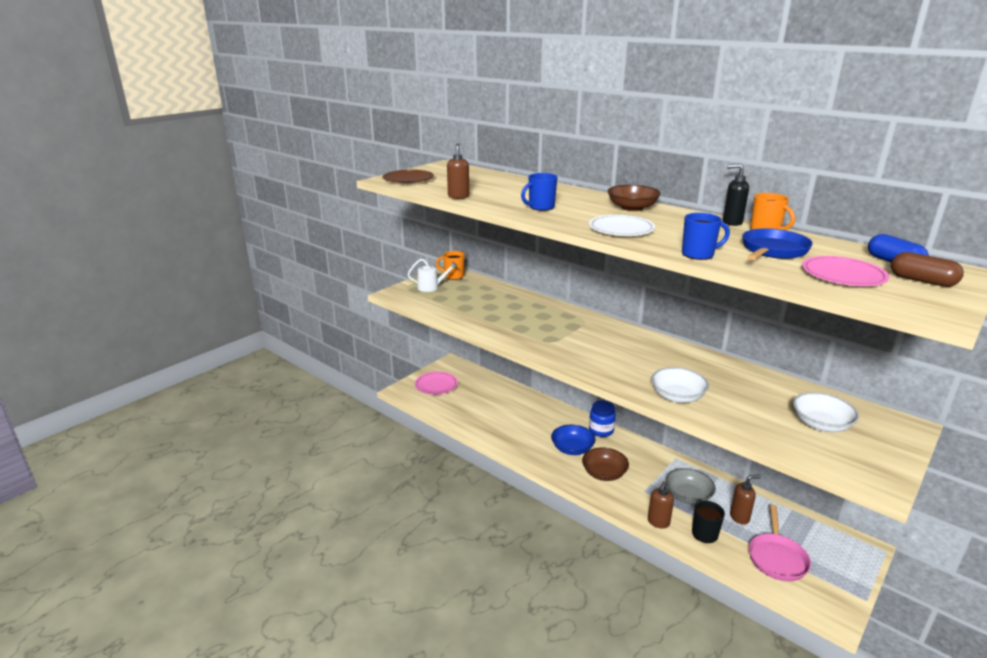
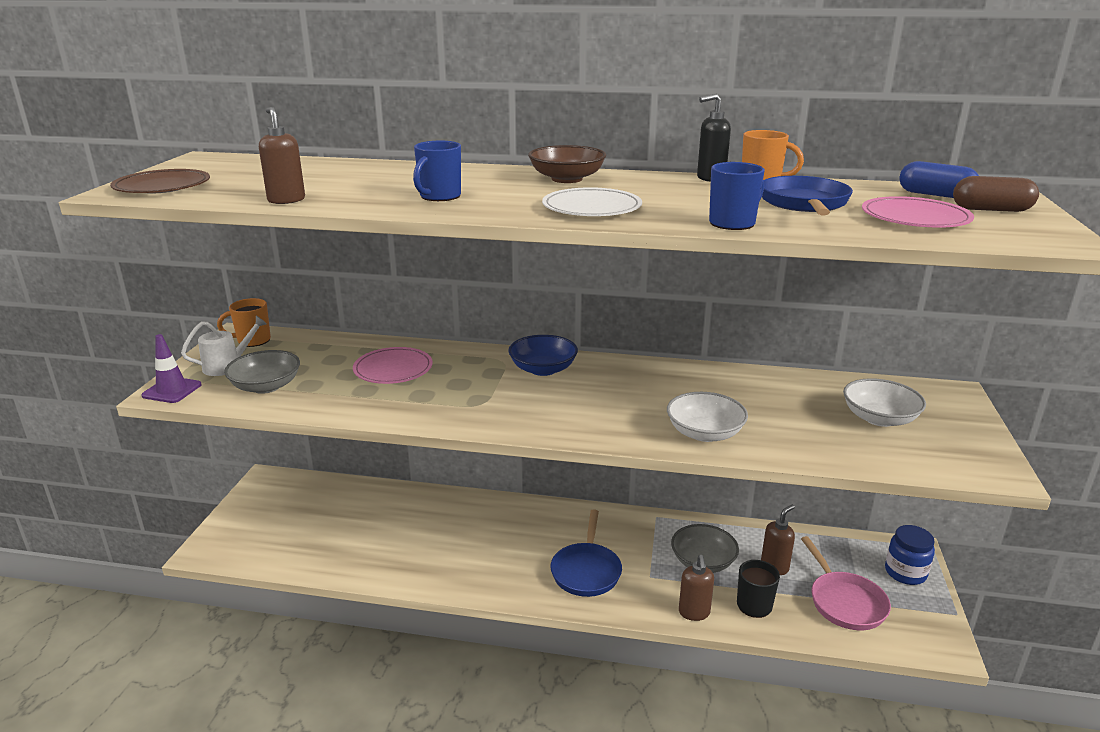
camera: 30 degrees left, 0 degrees up
pink plate [415,372,458,395] -> pink plate moved to [353,347,433,384]
blue bowl [551,425,595,455] -> blue bowl moved to [508,335,578,376]
brown bowl [582,447,629,481] -> blue pan [550,509,622,597]
blue jar [589,401,616,437] -> blue jar moved to [885,525,935,585]
none -> purple traffic cone [141,334,202,403]
none -> grey bowl [224,350,300,394]

